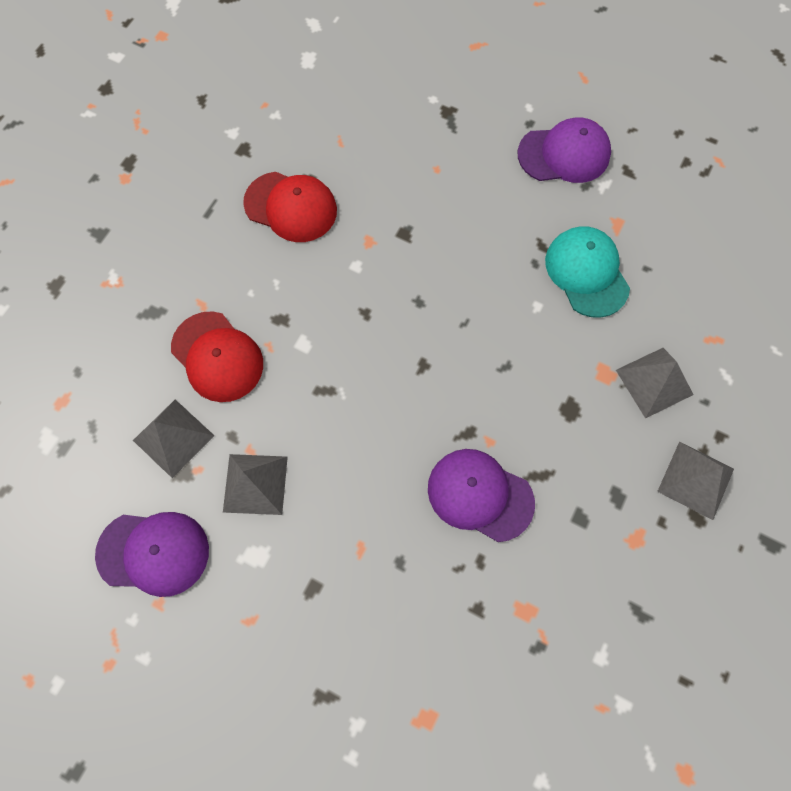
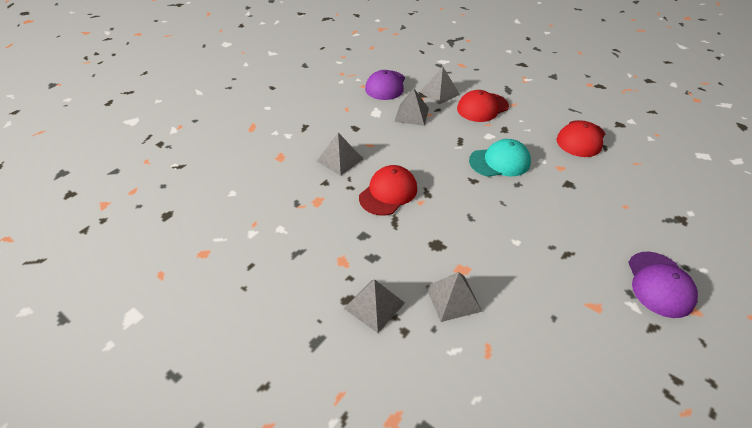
camera: 100 degrees right, 25 degrees down
purple cap [428,449,535,542] -> red cap [359,165,417,215]
turquoise cap [545,226,630,318] -> turquoise cap moved to [469,139,531,177]
none -> grey pyramid [317,133,363,176]

